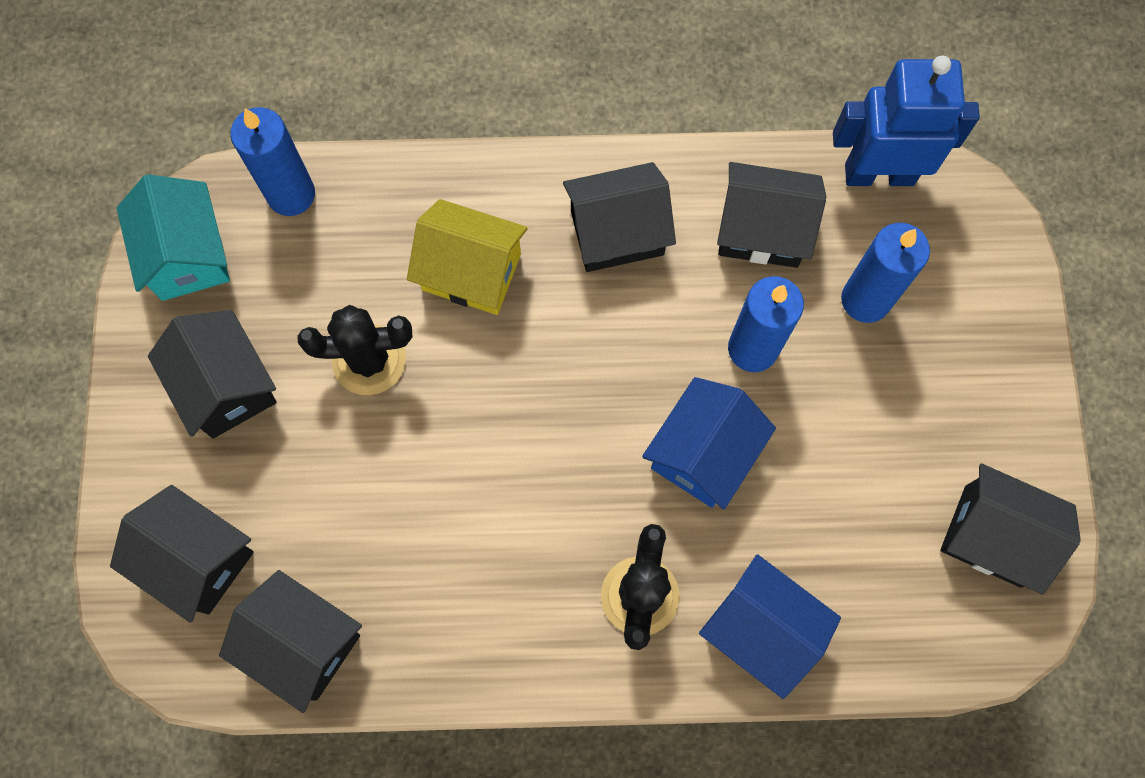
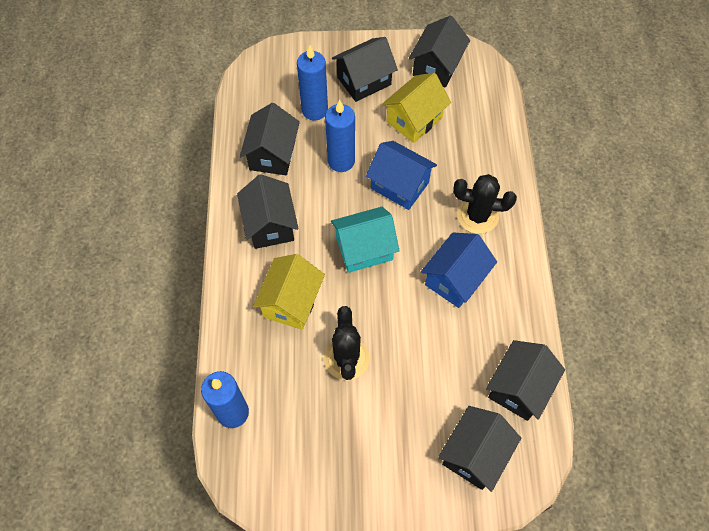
camera: 90 degrees left, 10 degrees down
turquoise house [117,174,230,301] -> turquoise house moved to [331,207,399,273]
black house [148,310,277,438] -> black house moved to [332,37,398,102]
blue house [699,554,841,699] -> blue house moved to [421,233,497,308]
blue robot [833,55,980,186] -> none
none -> yellow house [382,73,451,143]

